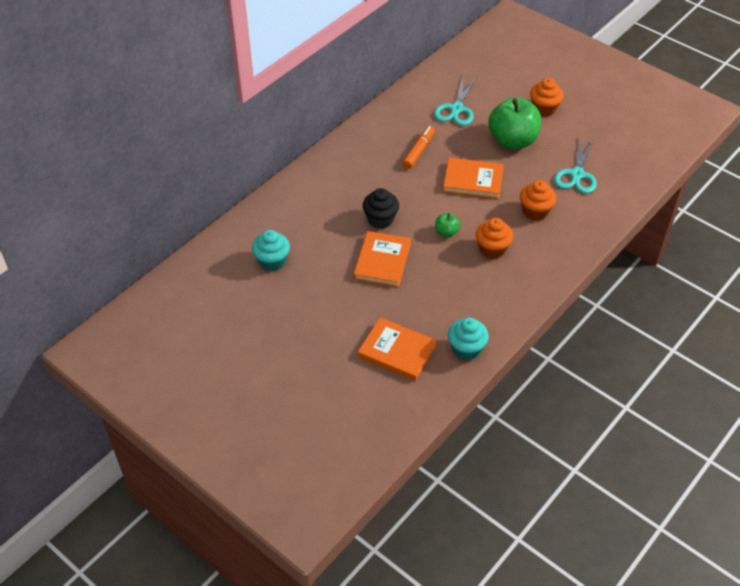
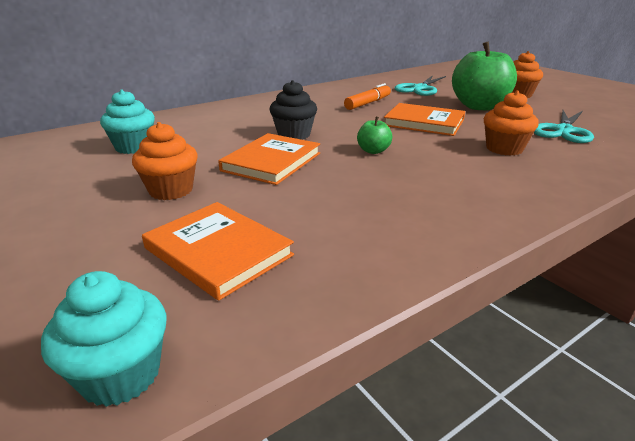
camera: 15 degrees right, 20 degrees down
turquoise cupcake [448,318,489,361] -> turquoise cupcake moved to [41,271,166,407]
orange cupcake [476,218,513,259] -> orange cupcake moved to [132,122,198,200]

